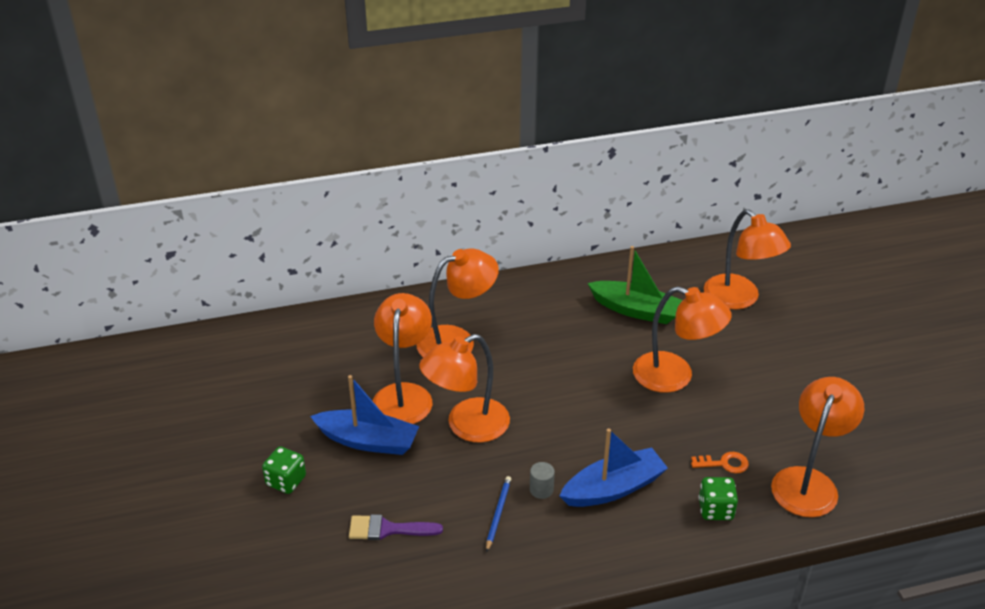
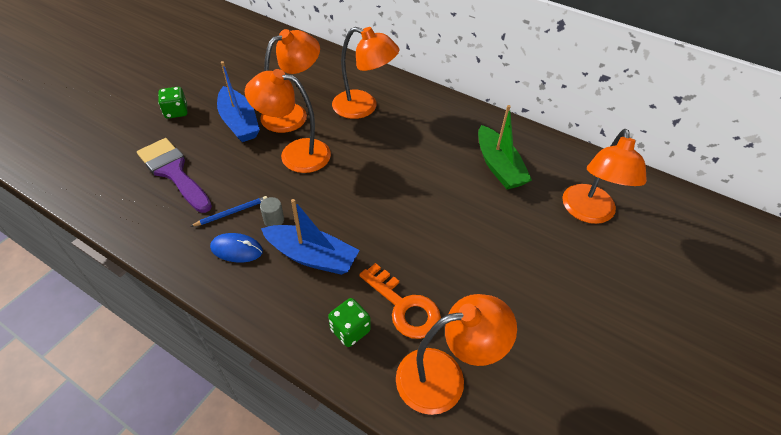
camera: 45 degrees right, 10 degrees up
purple brush [349,514,443,540] -> purple brush [137,138,212,213], size x1.62
orange lamp [633,286,732,393] -> none
orange key [691,452,749,473] -> orange key [359,263,441,339], size x1.77
none -> blue mouse [210,233,263,263]

